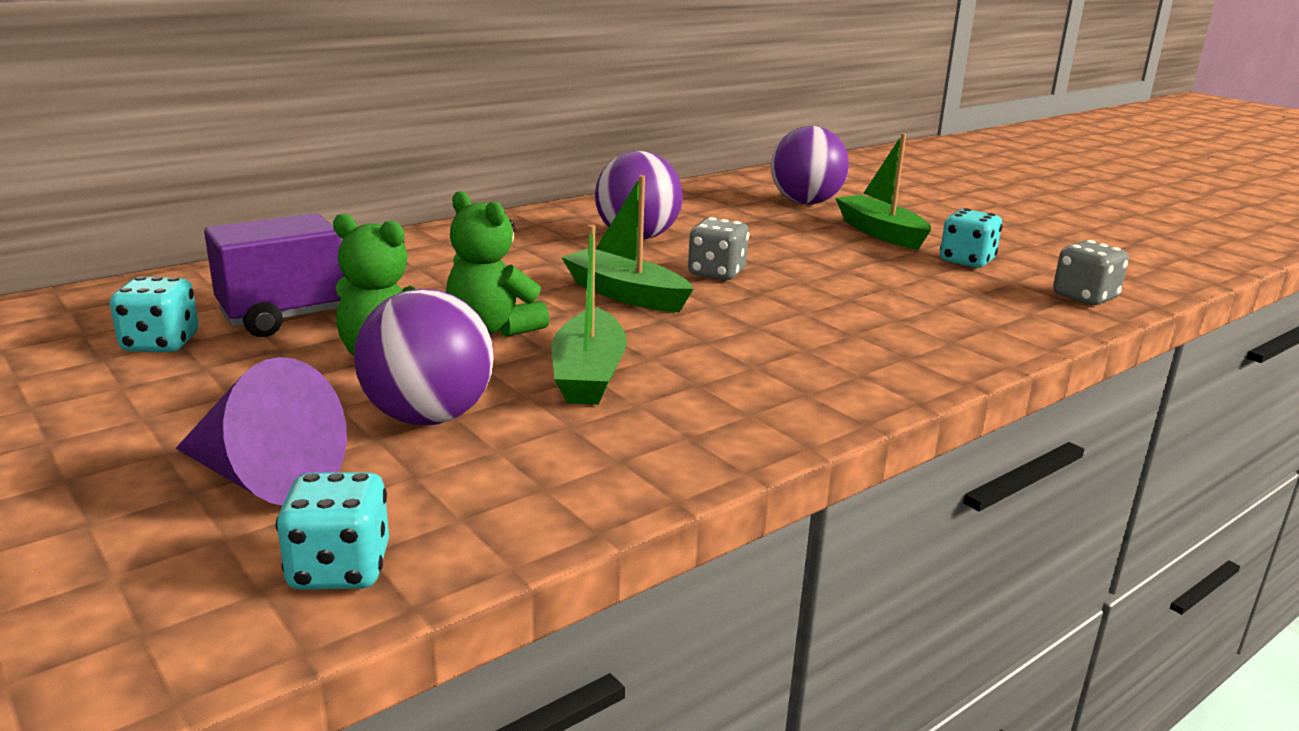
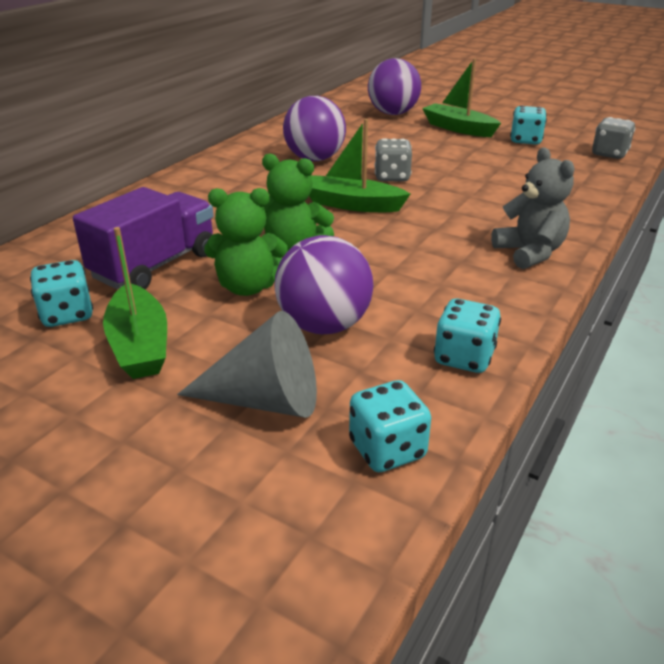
camera: 20 degrees left, 10 degrees up
purple cone [176,357,347,506] -> grey cone [177,311,317,418]
green boat [551,225,627,405] -> green boat moved to [103,227,167,379]
none -> turquoise dice [434,298,501,373]
none -> grey teddy bear [491,147,575,269]

